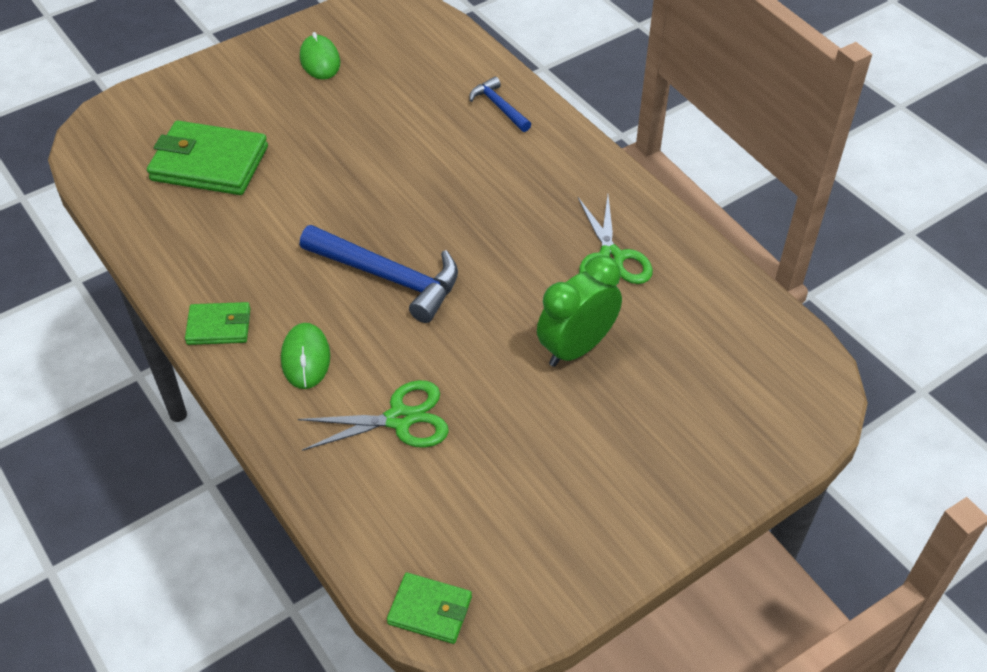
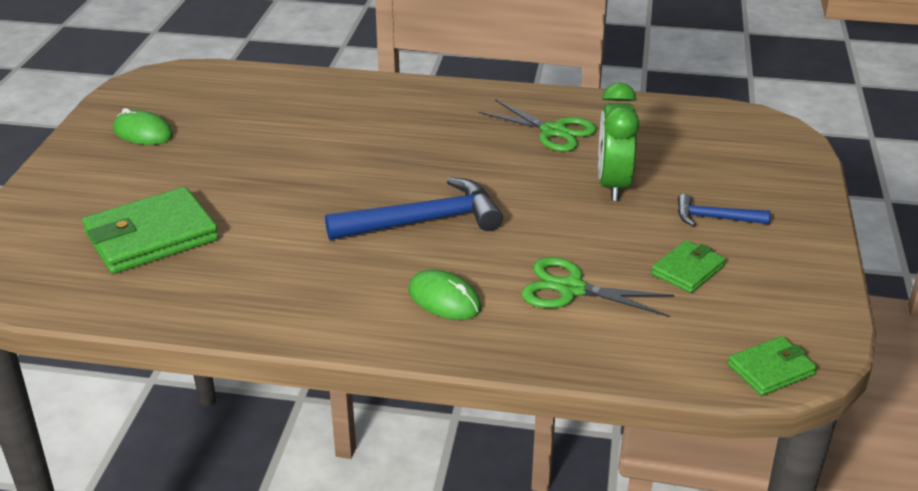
camera: 45 degrees left, 15 degrees down
green wallet [185,302,251,345] -> green wallet moved to [651,240,726,293]
green scissors [298,380,449,451] -> green scissors turned 105 degrees counterclockwise [521,257,674,317]
blue hammer [469,77,531,132] -> blue hammer moved to [678,194,771,226]

